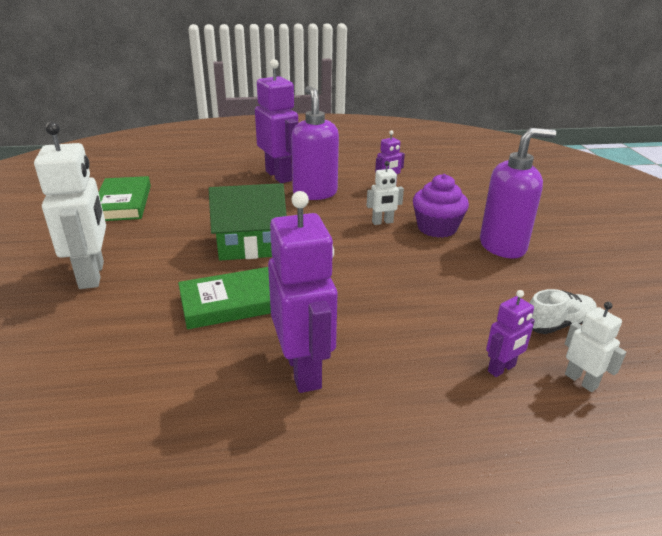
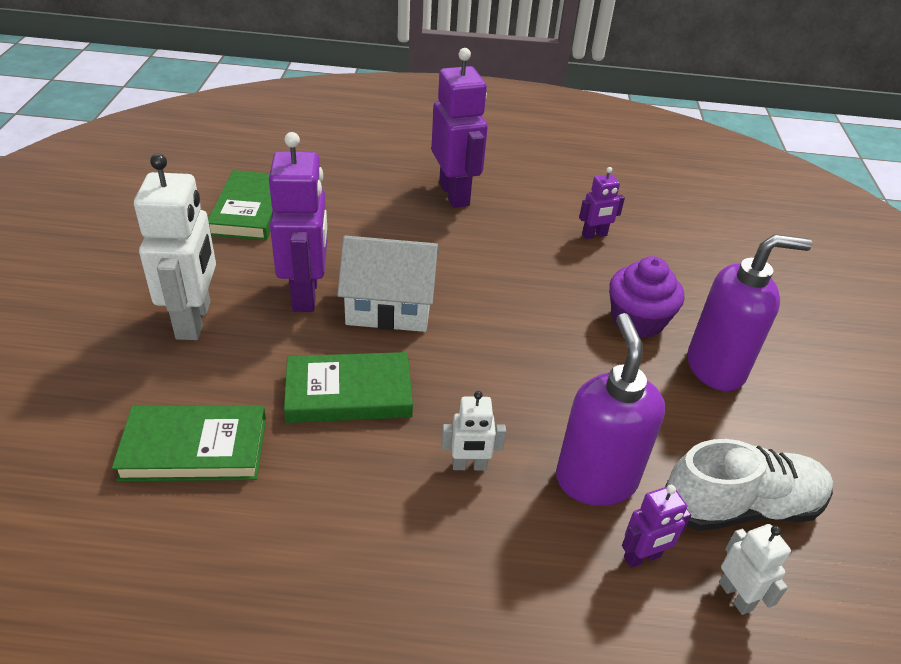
camera: 10 degrees right, 10 degrees up
green house [209,183,287,261] -> white house [337,236,439,332]
purple robot [268,191,337,393] -> purple robot moved to [269,132,328,312]
purple soap dispenser [291,86,339,200] -> purple soap dispenser moved to [556,313,665,506]
white robot [367,161,404,225] -> white robot moved to [441,391,506,470]
white shoe [530,289,597,334] -> white shoe [665,439,833,531], size x1.61
none -> green book [112,406,266,482]

